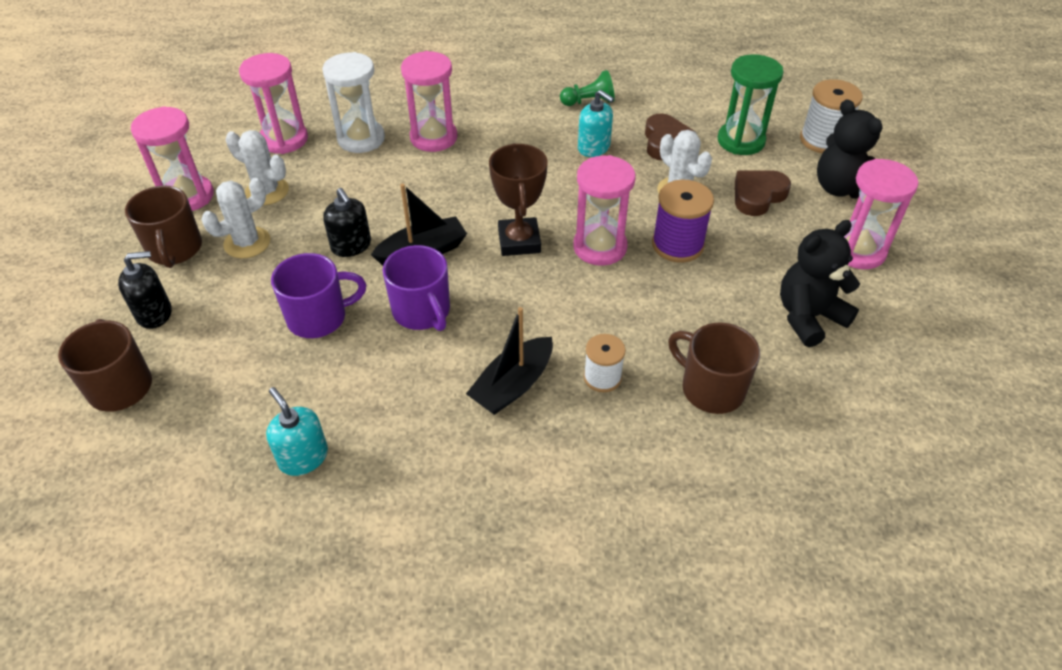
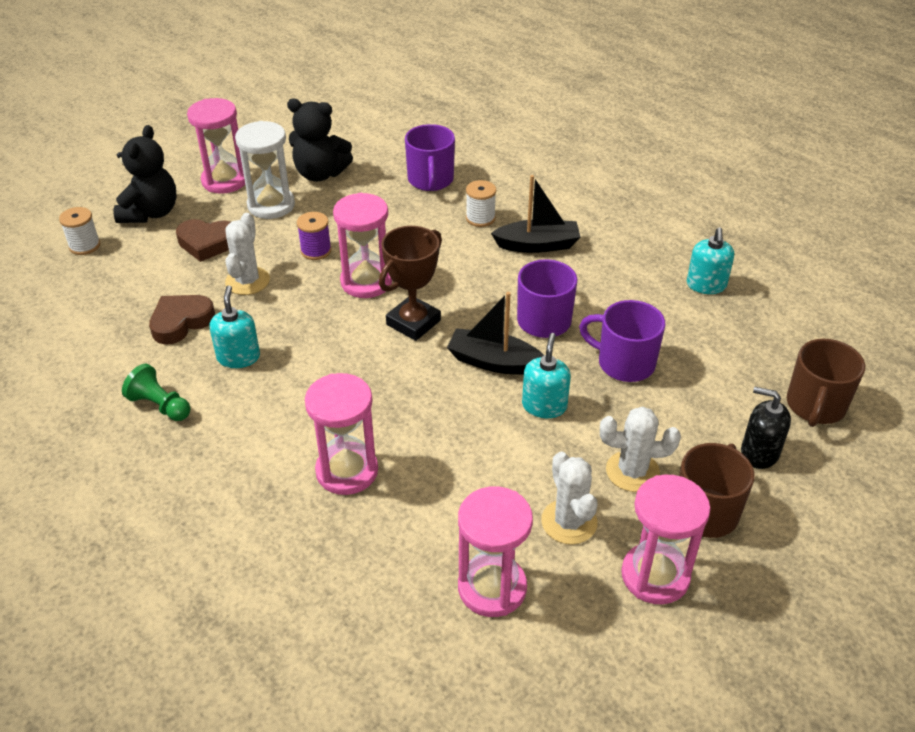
camera: 135 degrees left, 5 degrees down
white hourglass [322,52,385,153] -> white hourglass moved to [235,121,295,219]
black soap dispenser [323,188,371,257] -> turquoise soap dispenser [522,333,571,418]
purple spool [652,180,714,263] -> purple spool [297,212,332,260], size x0.64
brown mug [668,322,760,414] -> purple mug [405,124,455,191]
green hourglass [718,54,784,155] -> none
white spool [800,79,863,153] -> white spool [59,207,100,255], size x0.64

